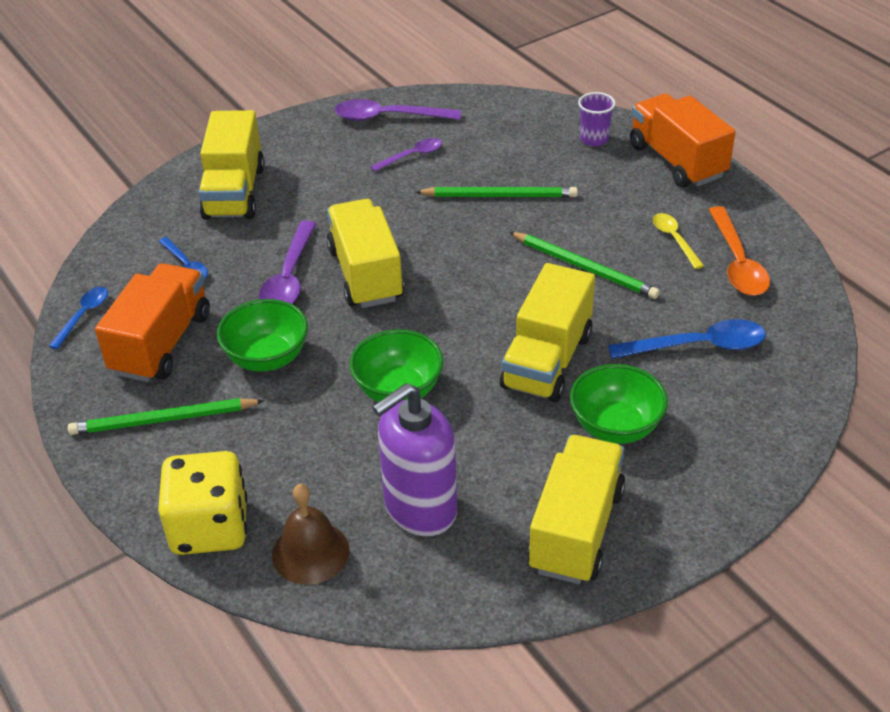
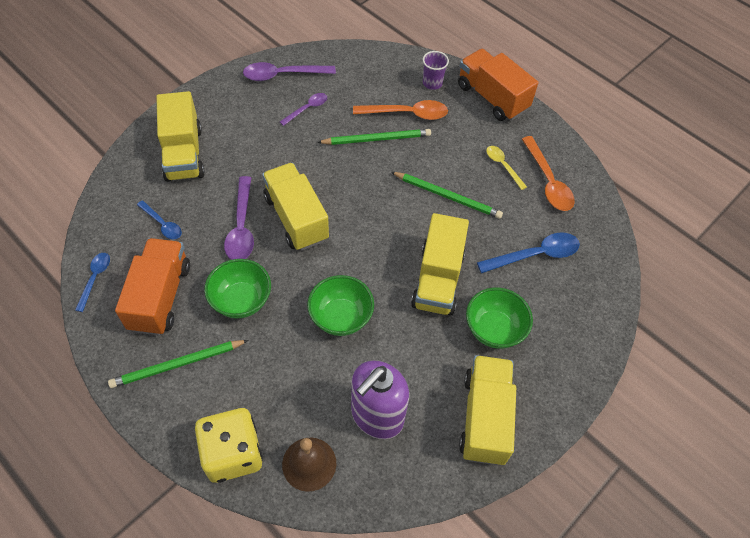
camera: 15 degrees left, 15 degrees up
none -> orange spoon [353,100,448,120]

